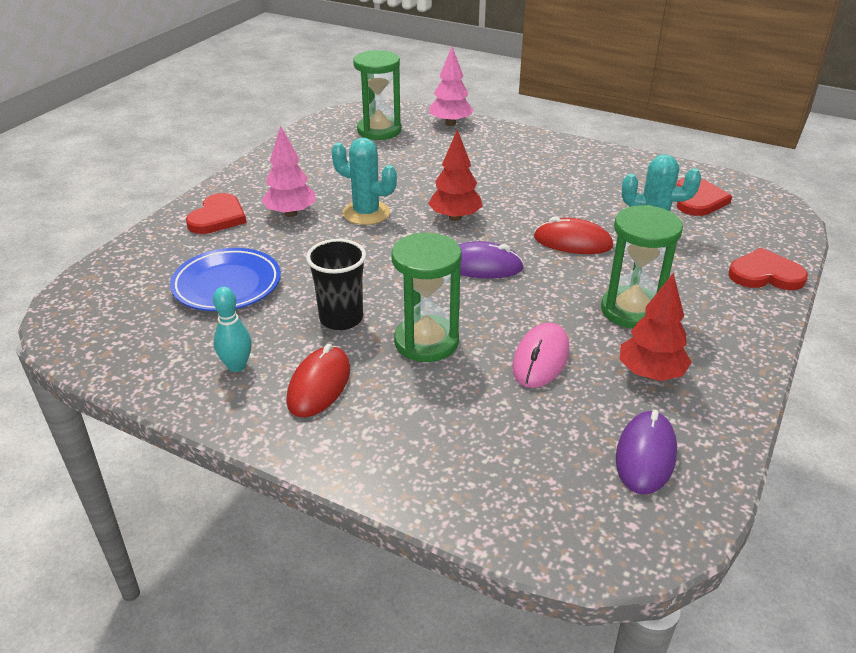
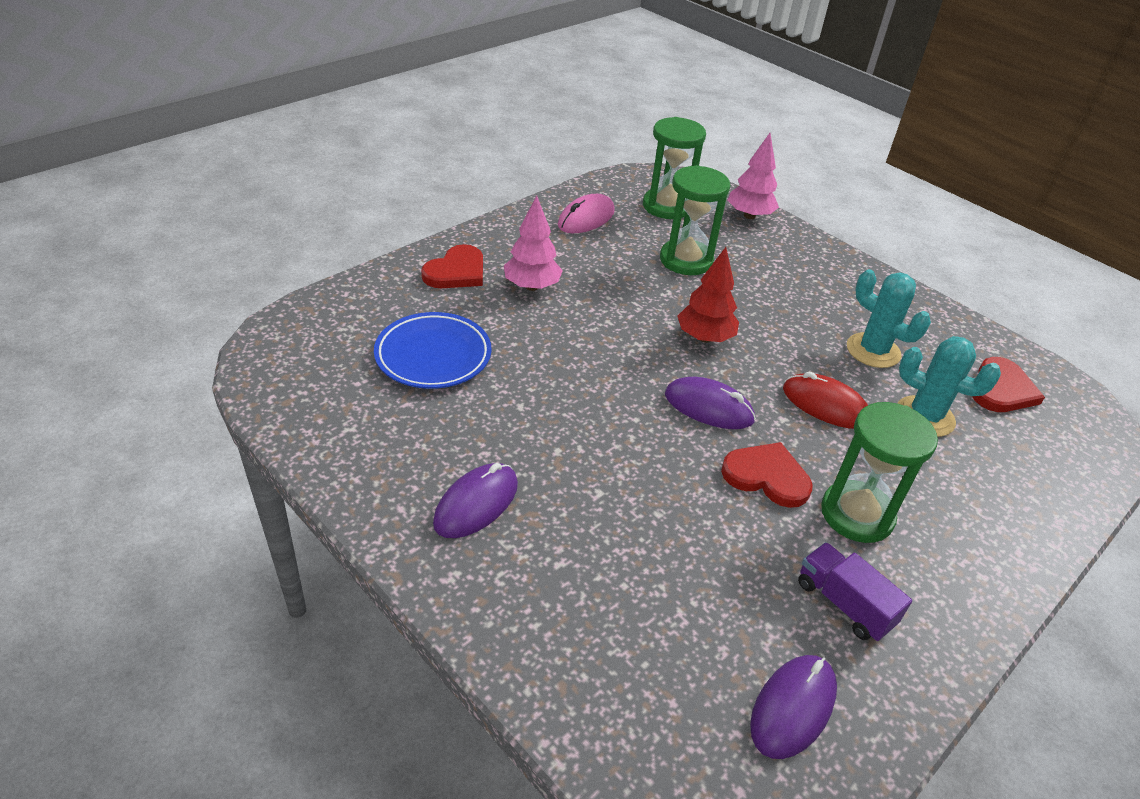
camera: 15 degrees right, 5 degrees up
turquoise bowling pin [213,287,252,372] -> none
red mouse [286,344,350,417] -> purple mouse [433,463,518,538]
black cup [306,239,366,330] -> none
turquoise cactus [331,138,397,225] -> turquoise cactus moved to [847,269,931,368]
green hourglass [392,233,462,362] -> green hourglass moved to [660,165,730,275]
pink mouse [512,323,569,388] -> pink mouse moved to [558,194,615,233]
red tree [620,273,692,381] -> purple truck [798,542,912,641]
red heart [728,248,808,290] -> red heart moved to [721,442,813,508]

